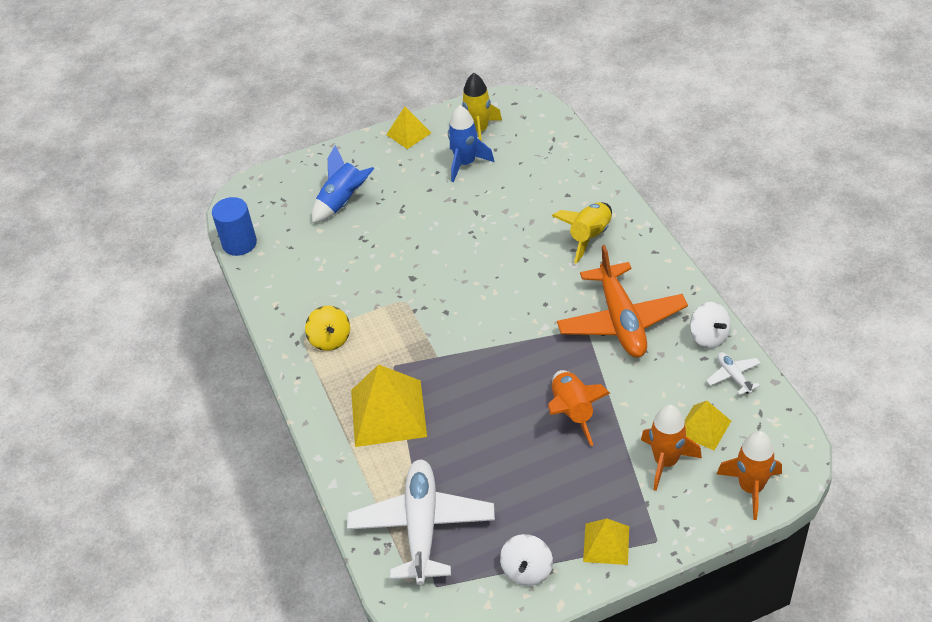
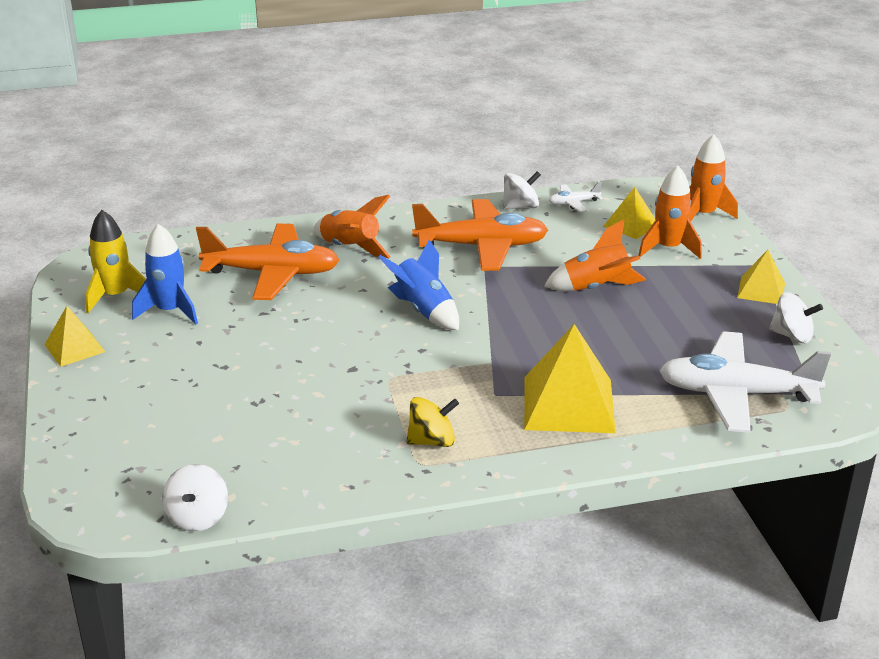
camera: 85 degrees left, 15 degrees down
blue cylinder [212,197,257,256] -> white spinning top [162,464,228,531]
blue rocket [312,145,375,223] -> blue rocket moved to [378,239,459,330]
yellow rocket [552,202,612,264] -> orange rocket [314,195,390,258]
none -> orange plane [196,223,339,300]

